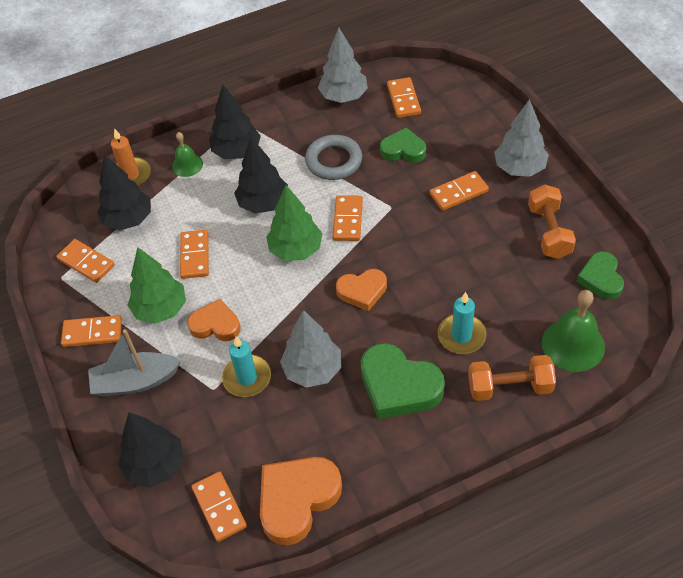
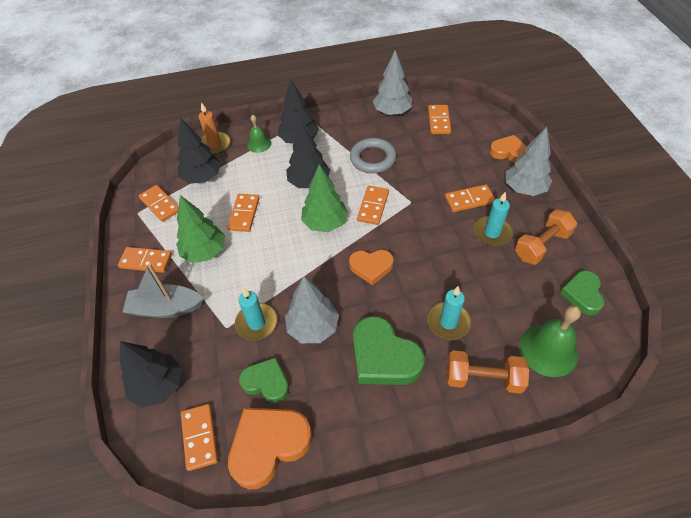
camera: 10 degrees right, 0 degrees up
orange heart [187,299,241,341] -> orange heart moved to [489,135,527,163]
green heart [380,128,426,163] -> green heart moved to [239,357,289,403]
orange dumbbell [528,184,576,259] -> orange dumbbell turned 45 degrees clockwise [515,210,577,265]
none -> turquoise candle [474,192,513,246]

